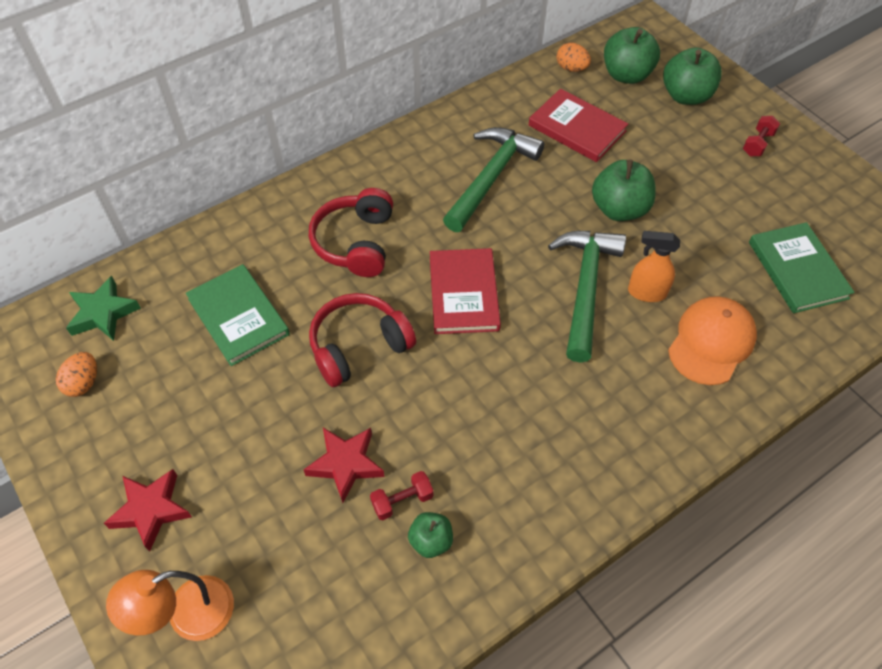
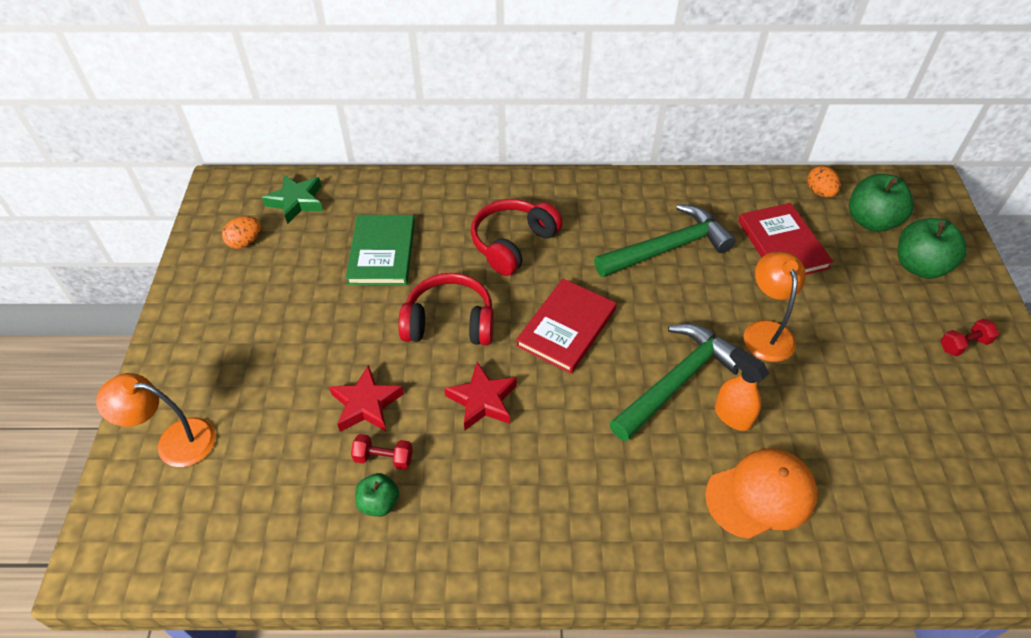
camera: 35 degrees right, 5 degrees down
red star [104,469,192,552] -> red star moved to [444,362,517,430]
green apple [592,159,656,221] -> orange lamp [744,251,805,362]
green book [749,222,855,313] -> none

